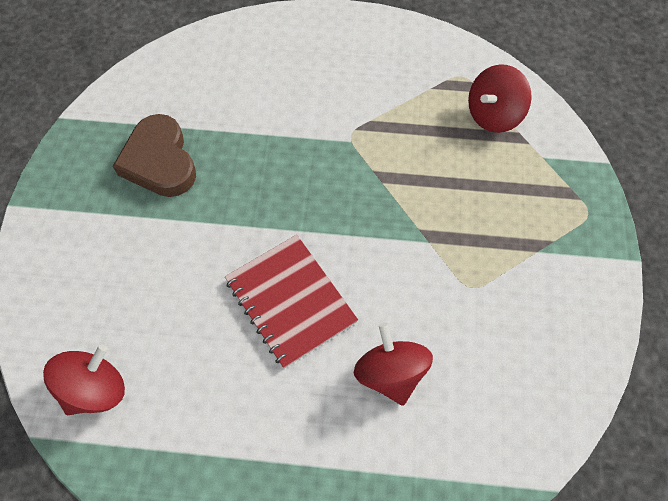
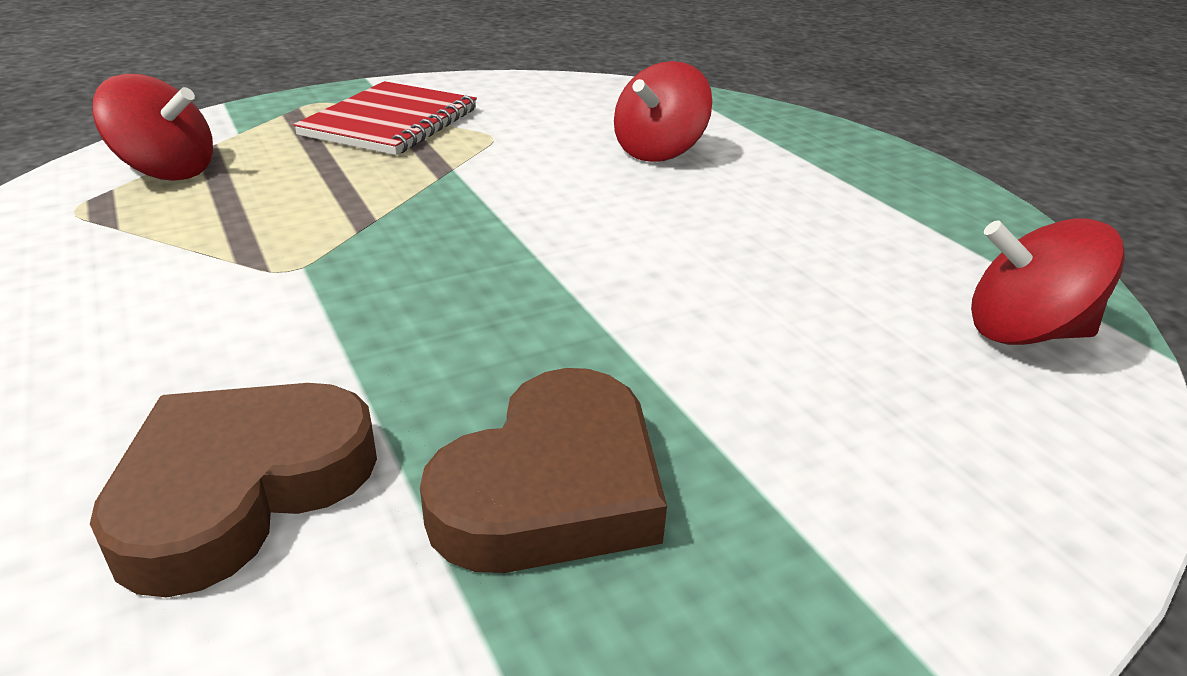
camera: 125 degrees left, 30 degrees down
red notebook [225,235,358,369] -> red notebook moved to [293,81,477,155]
none -> brown heart [90,383,377,597]

